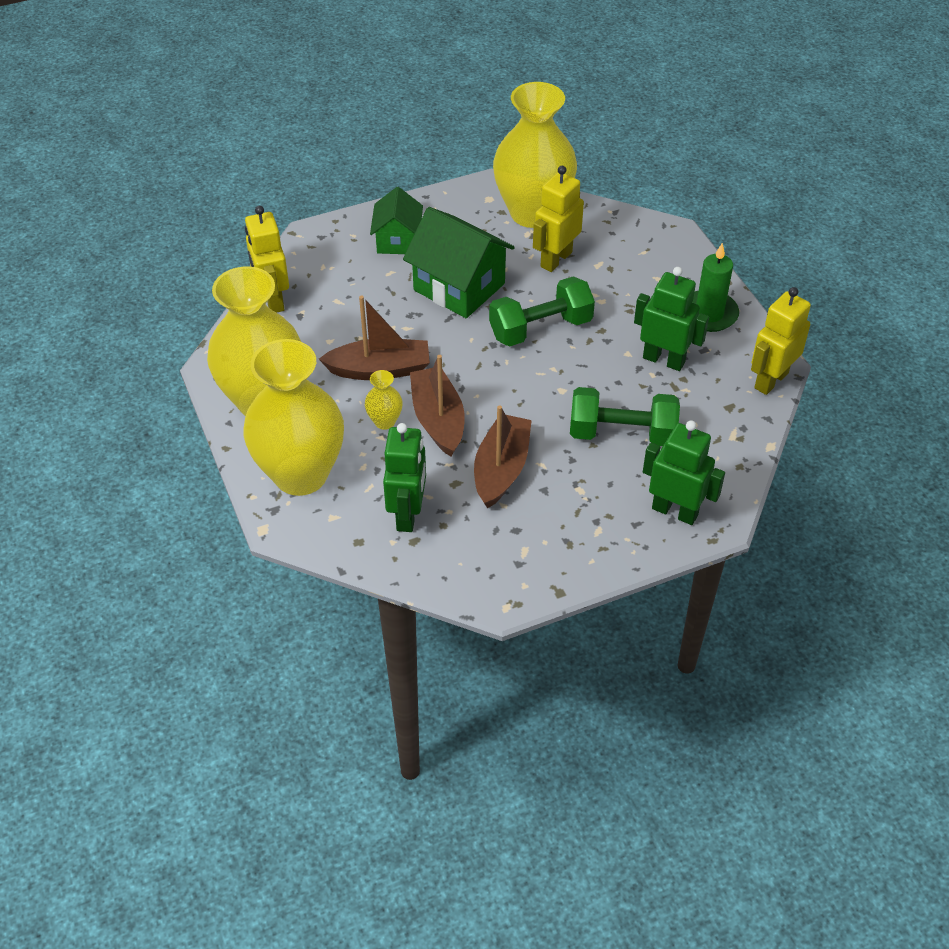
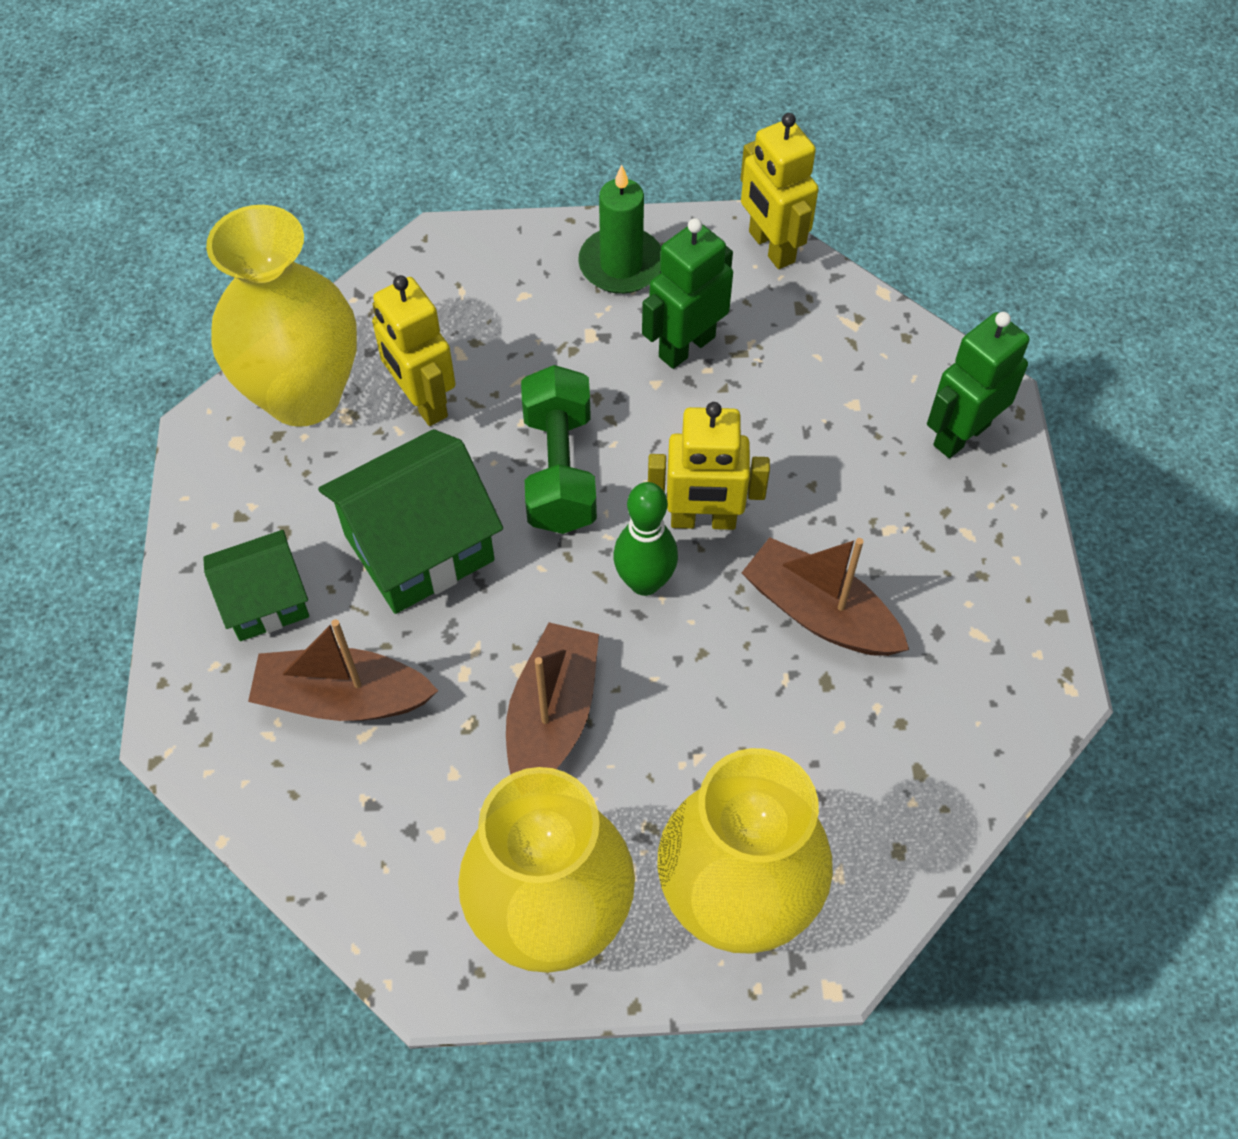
camera: 70 degrees left, 10 degrees up
yellow robot [245,206,289,313] -> yellow robot moved to [648,402,770,530]
yellow vase [365,370,403,430] -> none
green house [370,187,423,254] -> green house turned 45 degrees counterclockwise [203,530,309,641]
green robot [383,423,426,532] -> none
brown boat [410,355,465,457] -> brown boat moved to [248,619,438,721]
green dumbbell [570,387,680,446] -> none
none -> green bowling pin [613,482,678,596]

